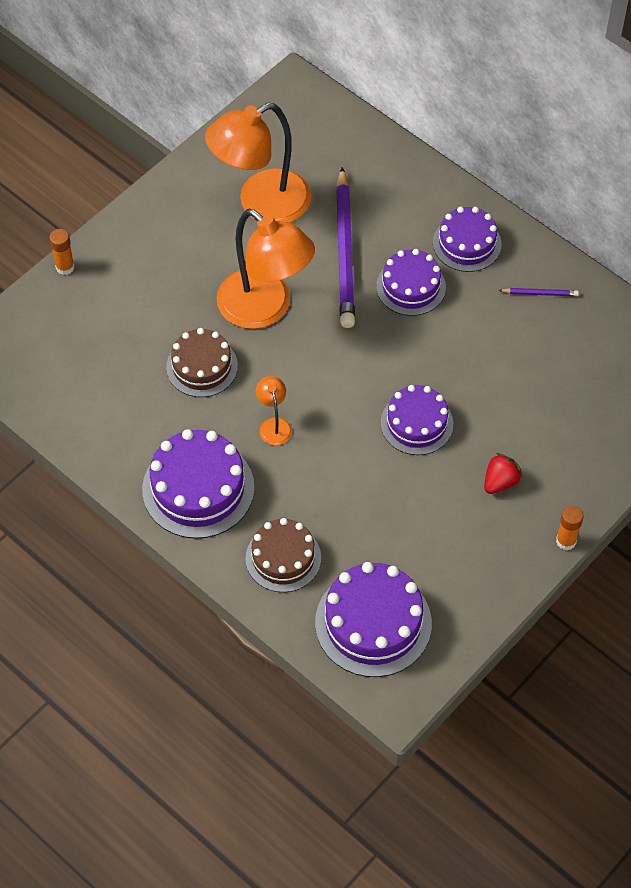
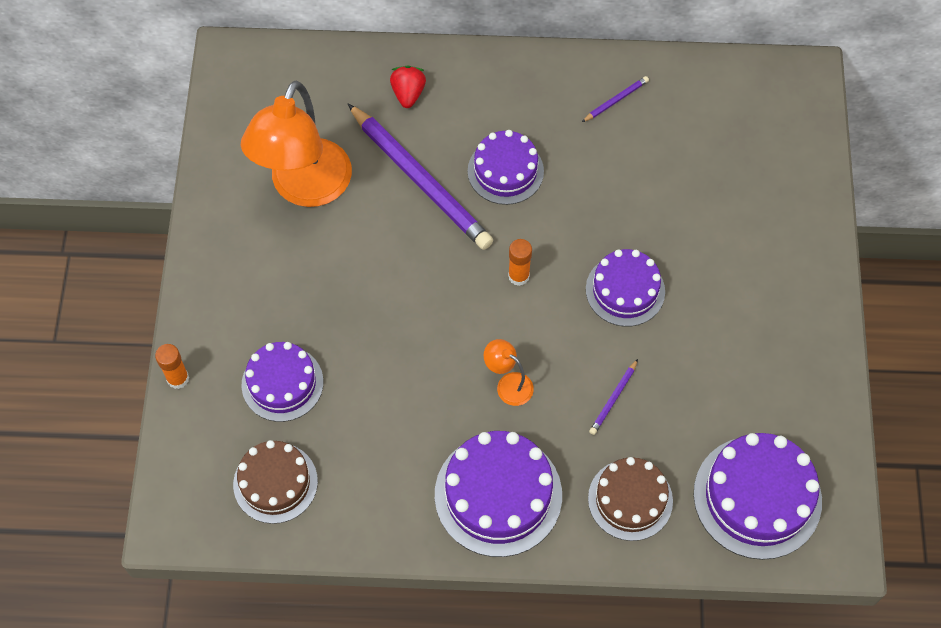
camera: 40 degrees left, 5 degrees up
brown cake [166,328,238,397] -> brown cake moved to [233,440,318,524]
orange lamp [216,209,315,329] -> none
purple cake [433,207,502,272] -> purple cake moved to [241,342,323,422]
red strawberry [484,453,523,494] -> red strawberry moved to [390,66,426,108]
orange glue stick [556,505,584,550] -> orange glue stick moved to [508,239,532,286]
none -> purple pencil [589,359,638,435]

